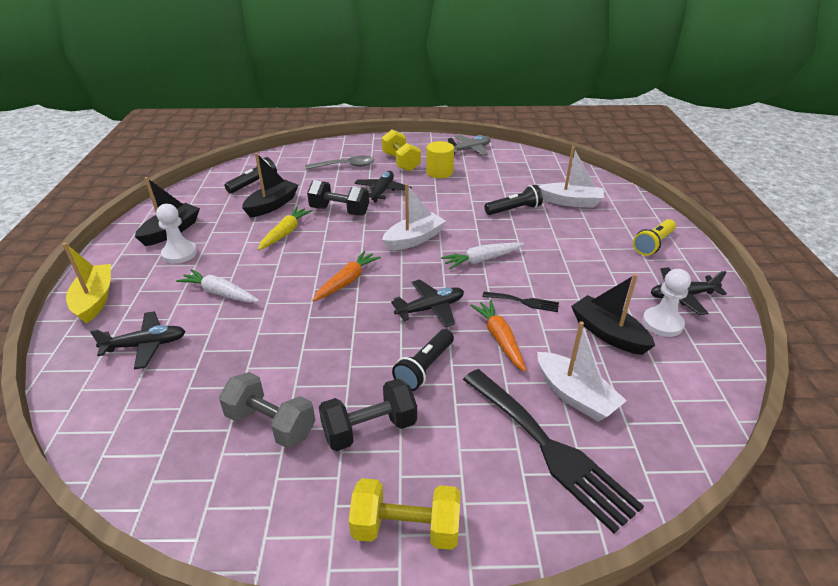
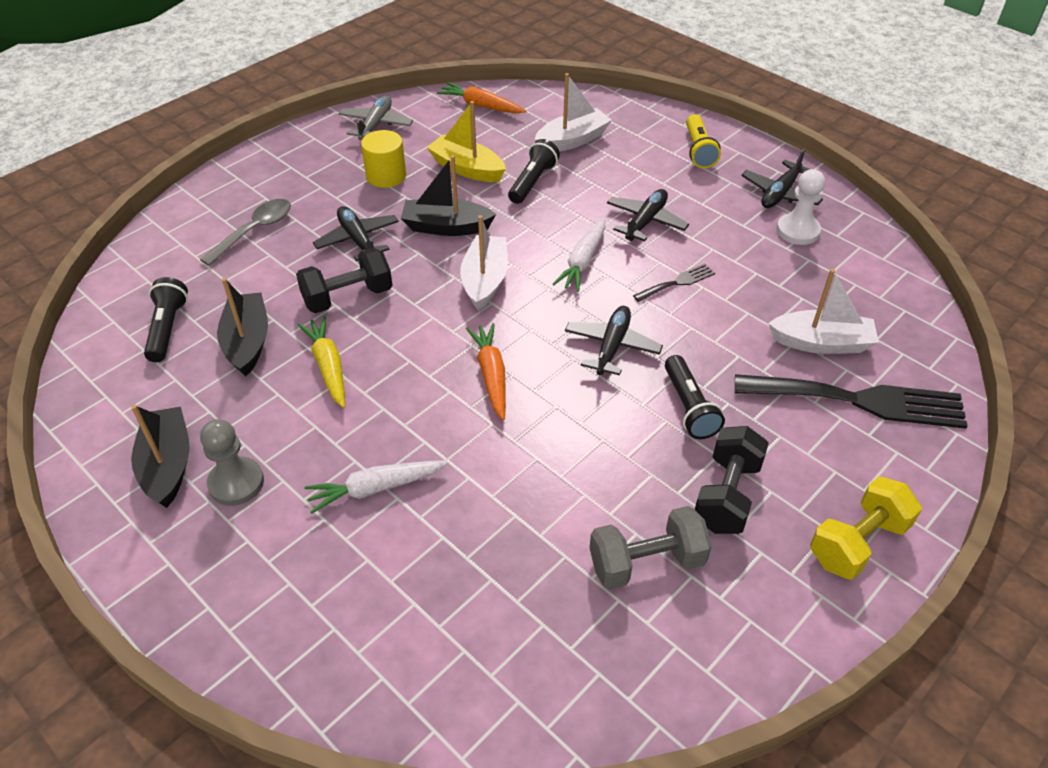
camera: 45 degrees left, 10 degrees up
yellow boat [62,243,111,324] -> yellow boat moved to [427,101,506,182]
black plane [90,311,186,369] -> black plane moved to [607,189,689,241]
white pawn [156,204,197,264] -> grey pawn [200,419,264,506]
yellow dumbbell [382,129,421,171] -> none
orange carrot [470,300,527,372] -> orange carrot moved to [437,82,526,113]
black boat [571,274,655,355] -> black boat moved to [401,155,496,236]

